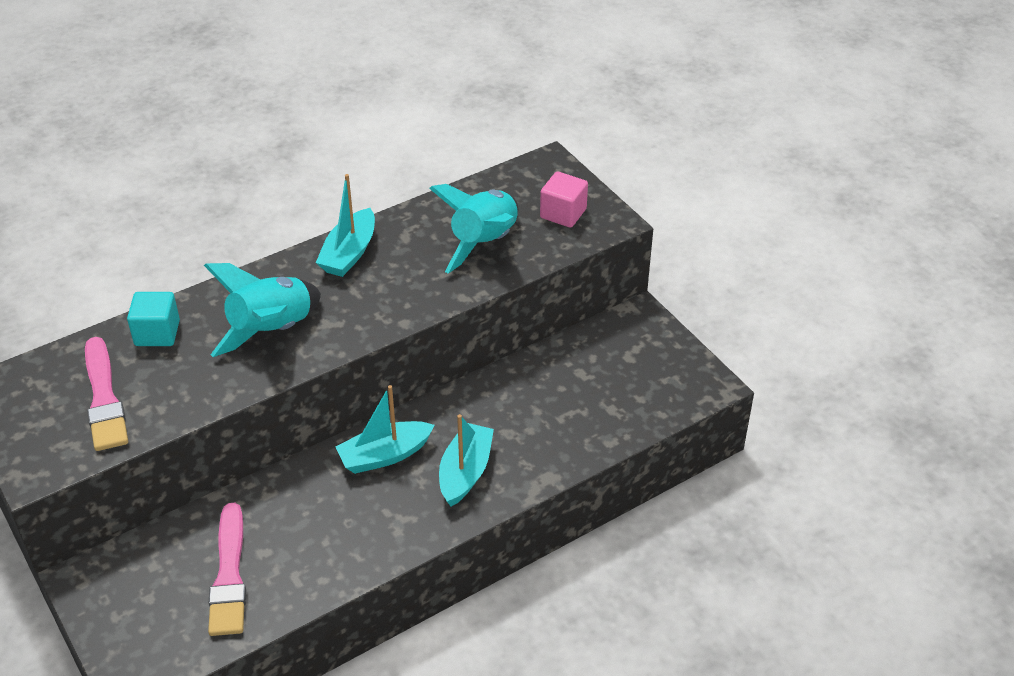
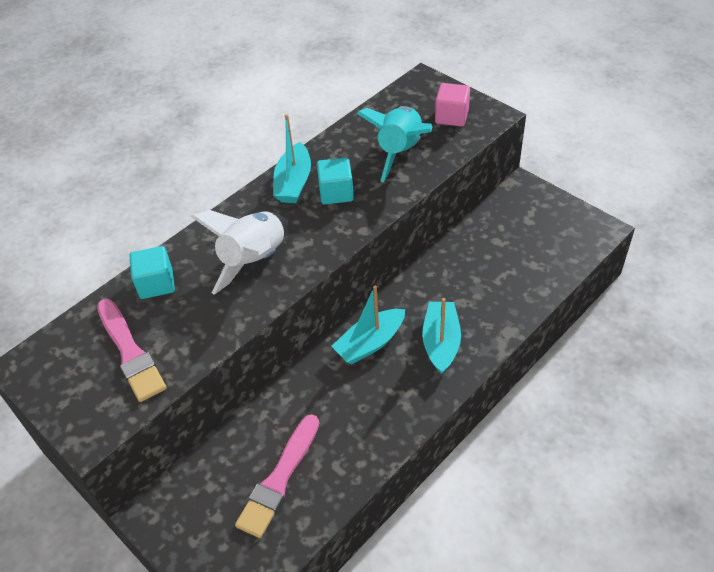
camera: 10 degrees left, 5 degrees up
turquoise rocket [204,263,321,357] -> white rocket [191,210,287,295]
pink brush [208,503,246,636] -> pink brush turned 45 degrees clockwise [235,414,319,538]
none -> turquoise cube [317,157,354,205]

